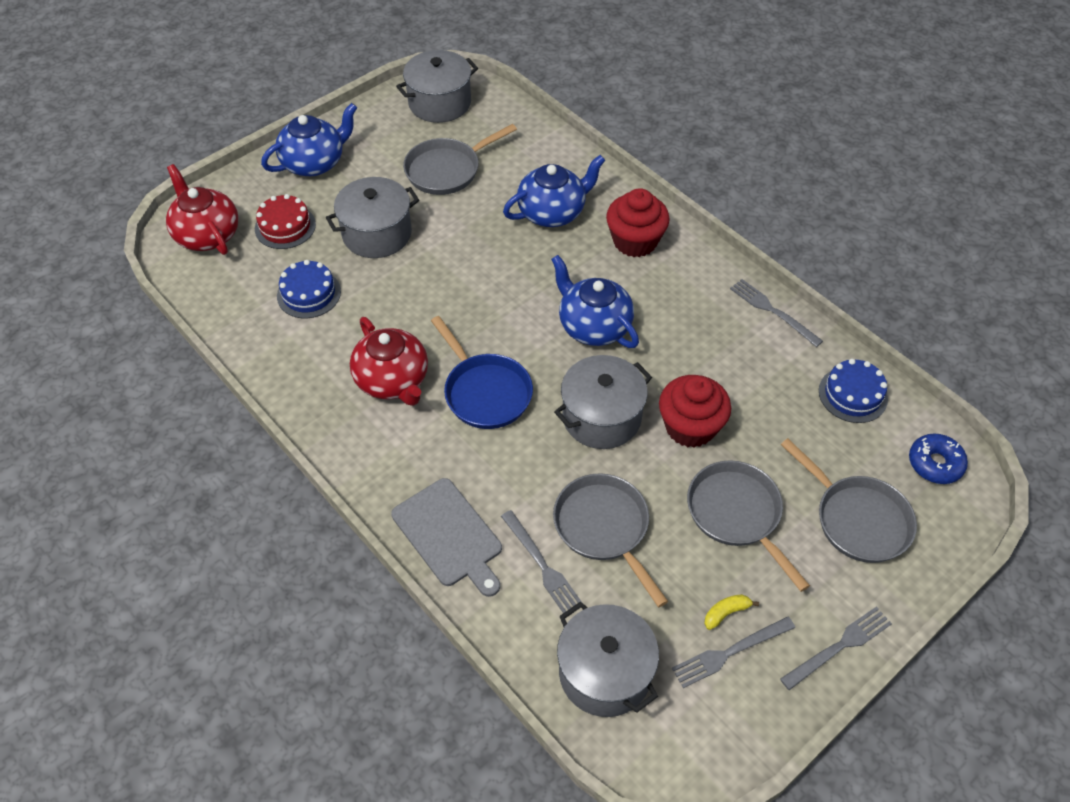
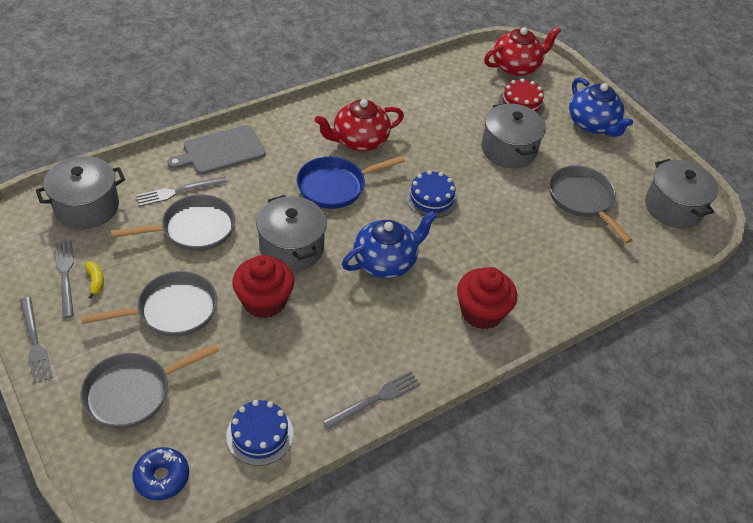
camera: 95 degrees right, 5 degrees down
blue cake [277,260,341,318] -> blue cake moved to [406,170,458,218]
blue teapot [503,155,605,227] -> none

